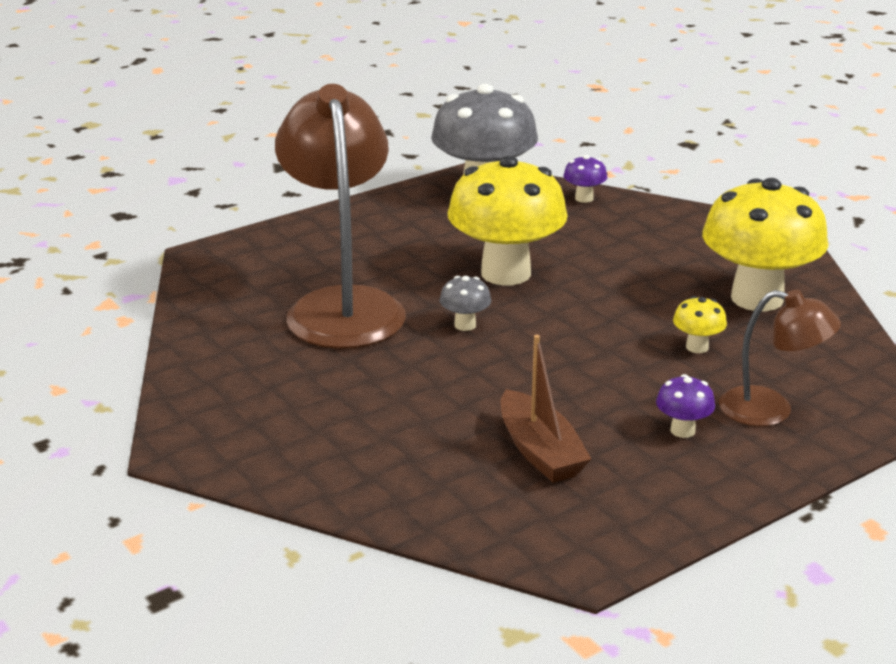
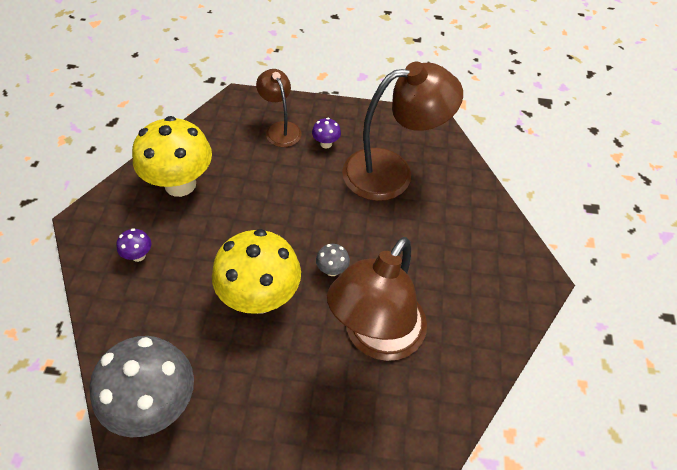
camera: 140 degrees left, 25 degrees up
brown boat [501,335,591,483] -> brown lamp [342,62,463,201]
purple mushroom [564,155,607,203] -> purple mushroom moved to [116,228,151,262]
yellow mushroom [673,296,727,353] -> none

